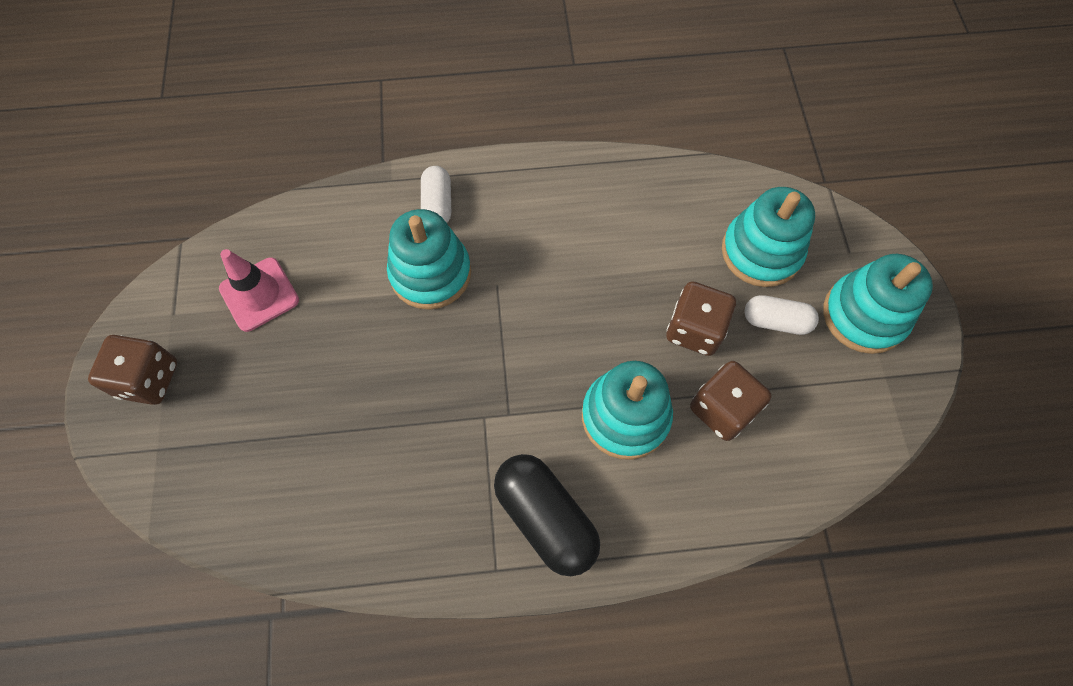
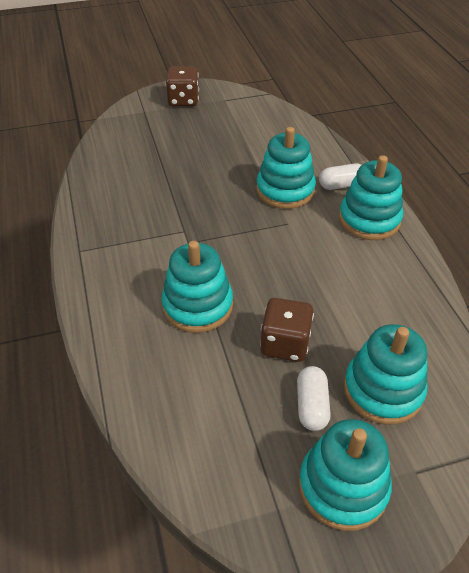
camera: 80 degrees right, 20 degrees down
pink traffic cone [219,249,299,332] -> none
black capsule [494,454,600,576] -> none
brown dice [690,361,772,441] -> none
none -> turquoise stacking toy [339,155,403,240]

